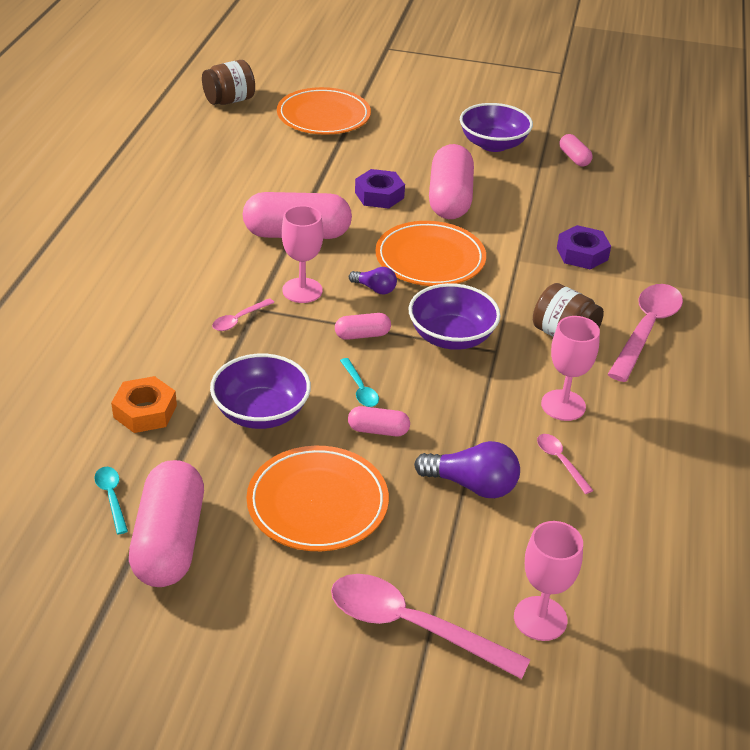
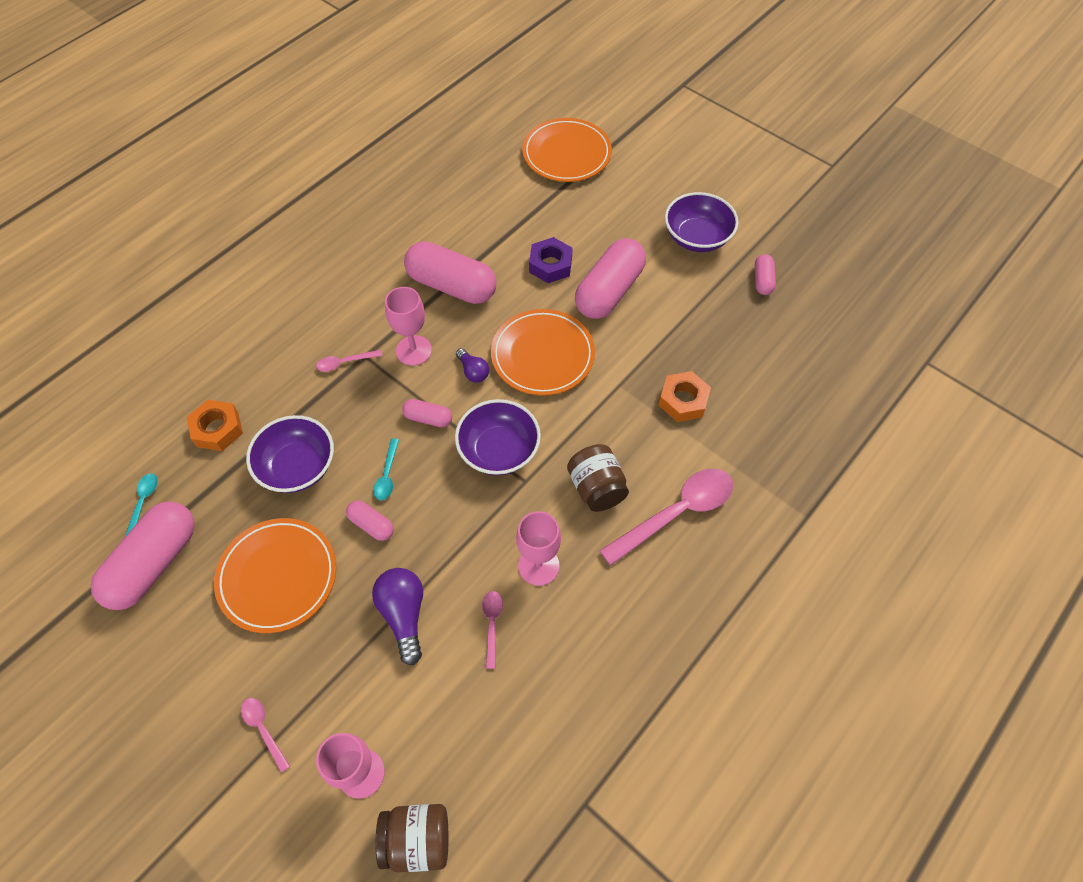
camera: 30 degrees right, 20 degrees up
brown jar [202,60,255,105] -> brown jar moved to [376,804,448,872]
pink spoon [331,574,531,679] -> pink spoon [241,698,290,773], size x0.47
purple light bulb [414,441,520,498] -> purple light bulb turned 150 degrees counterclockwise [372,568,423,665]
purple nut [557,225,611,270] -> orange nut [658,371,711,422]

